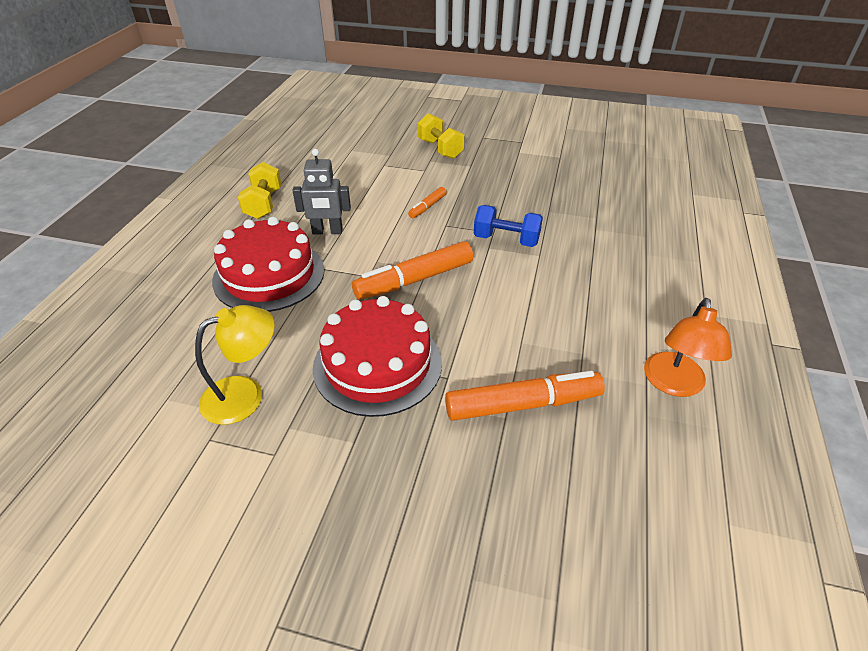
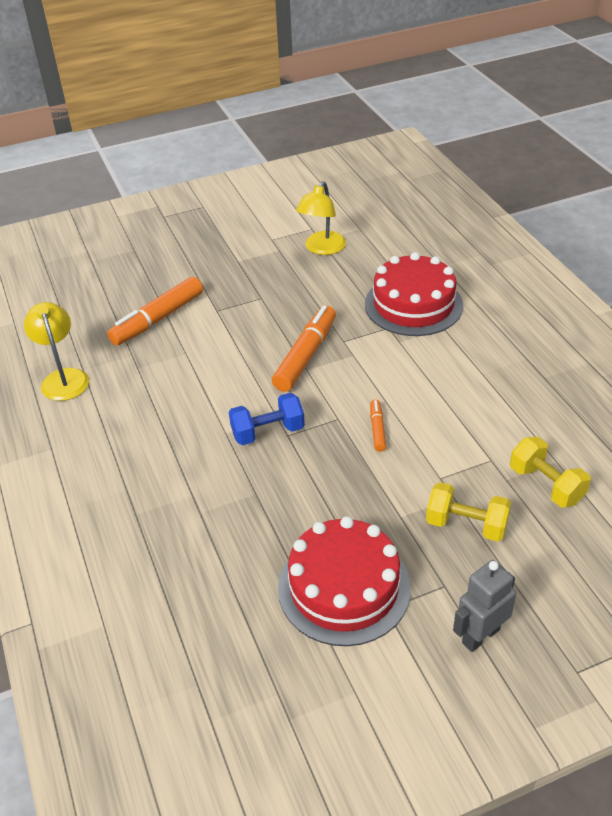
camera: 145 degrees right, 0 degrees up
yellow dumbbell [238,162,282,219] -> yellow dumbbell moved to [510,437,591,507]
grey robot [292,149,351,234] -> grey robot moved to [453,560,516,652]
red cake [313,296,442,417] -> red cake moved to [278,516,411,646]
orange lamp [644,298,732,397] -> yellow lamp [24,302,89,401]

